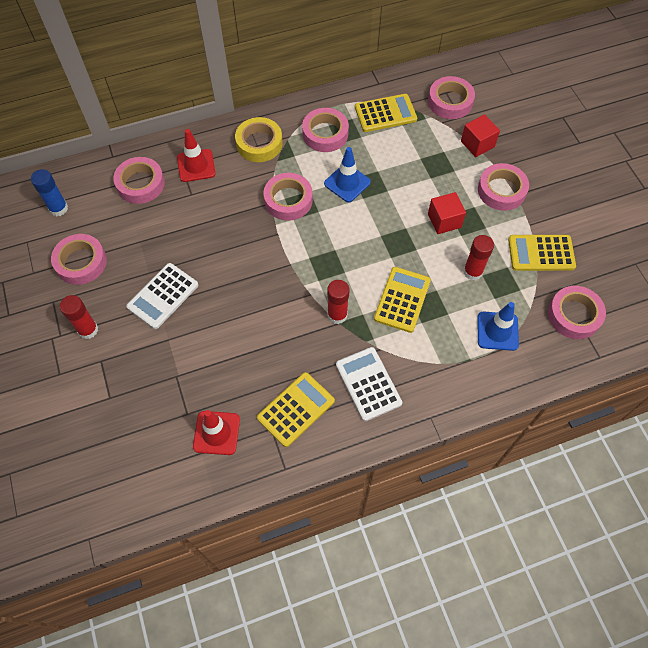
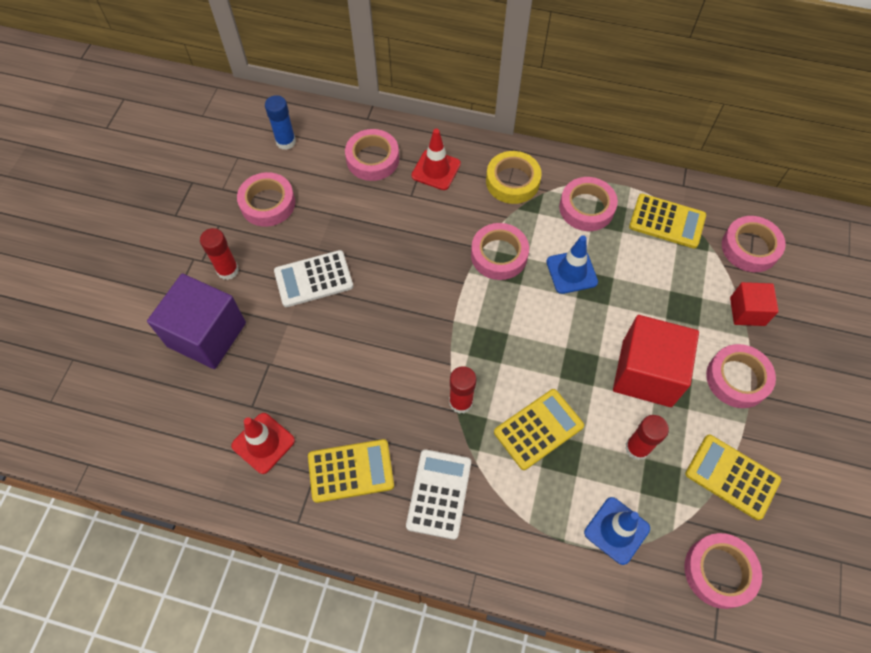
camera: 35 degrees right, 0 degrees up
red cube [428,192,466,234] -> red cube [613,315,699,407], size x1.81
none -> purple cube [147,274,246,369]

